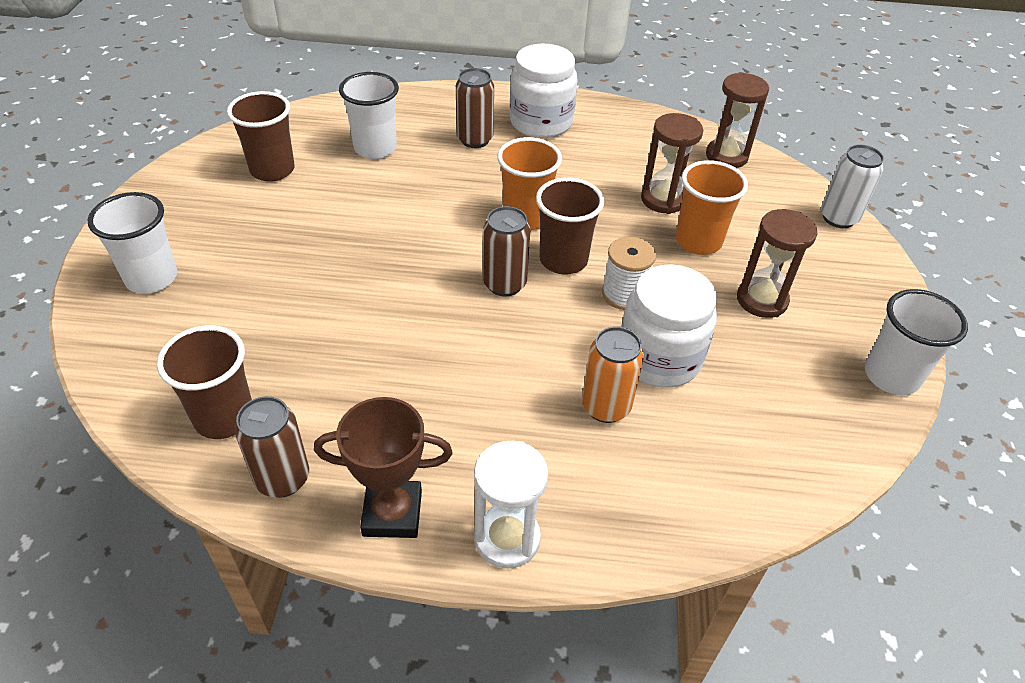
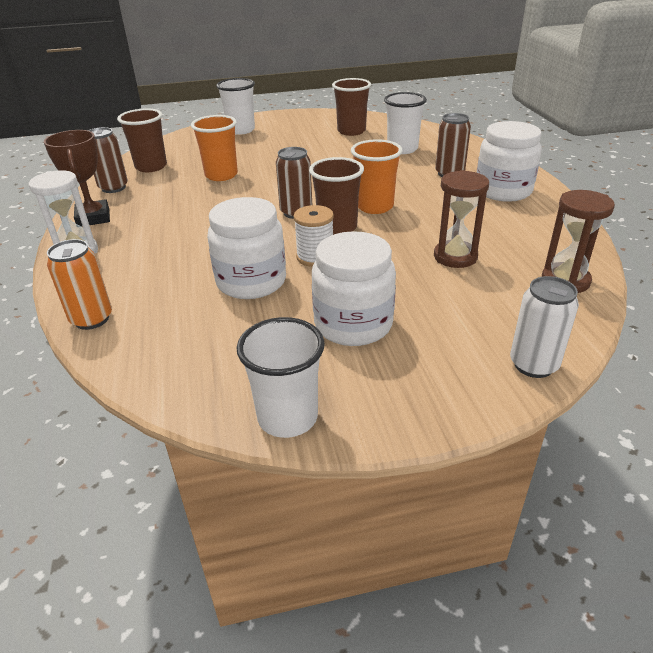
camera: 75 degrees right, 10 degrees down
orange can [582,326,644,423] -> orange can moved to [47,239,112,330]
orange cup [676,160,748,255] -> orange cup moved to [191,115,238,181]
brown hourglass [737,209,817,318] -> white jar [312,231,396,346]

